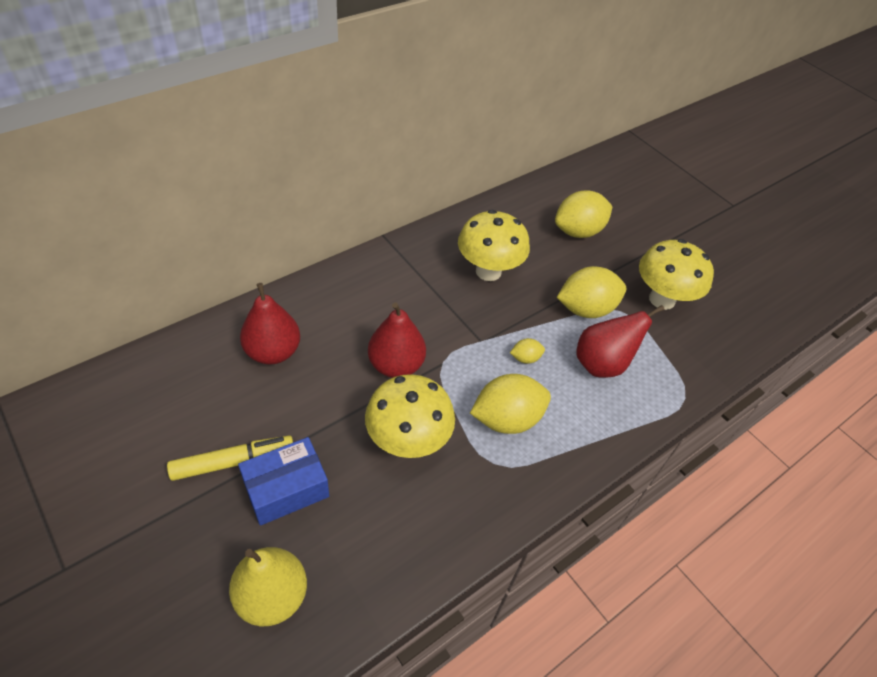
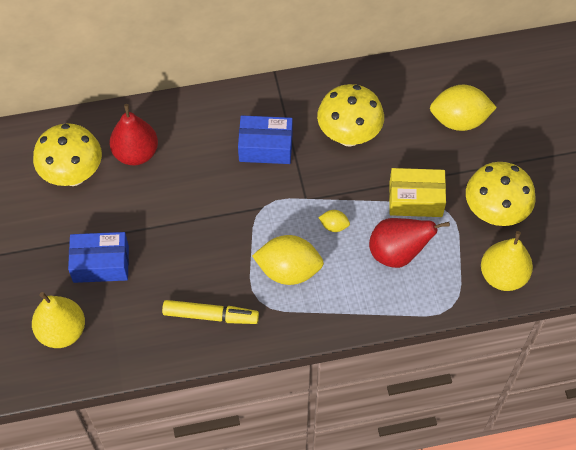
camera: 30 degrees right, 10 degrees up
yellow marker [167,436,293,481] -> yellow marker moved to [162,300,259,324]
yellow mushroom [365,374,455,458] -> yellow mushroom moved to [33,123,102,186]
red pear [368,302,426,378] -> none
yellow lemon [557,266,626,318] -> yellow box [389,168,446,217]
none -> blue box [238,116,293,164]
none -> yellow pear [481,231,533,291]

